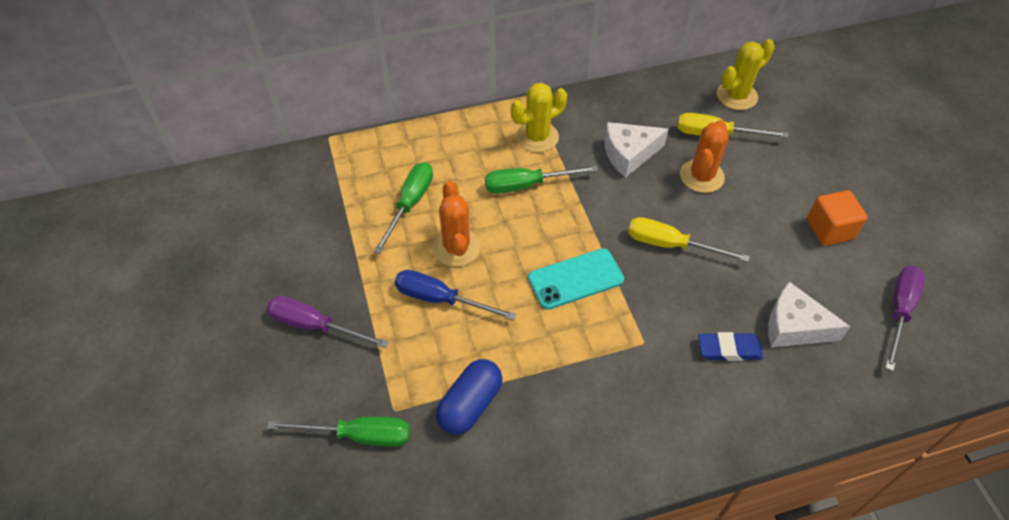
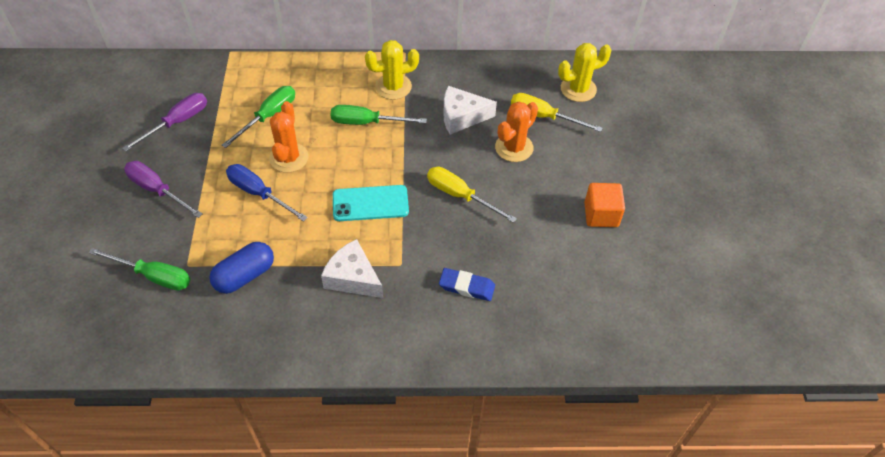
camera: 15 degrees right, 0 degrees up
white cheese [768,282,851,348] -> white cheese moved to [321,239,383,298]
purple screwdriver [885,266,925,371] -> purple screwdriver moved to [122,93,207,152]

